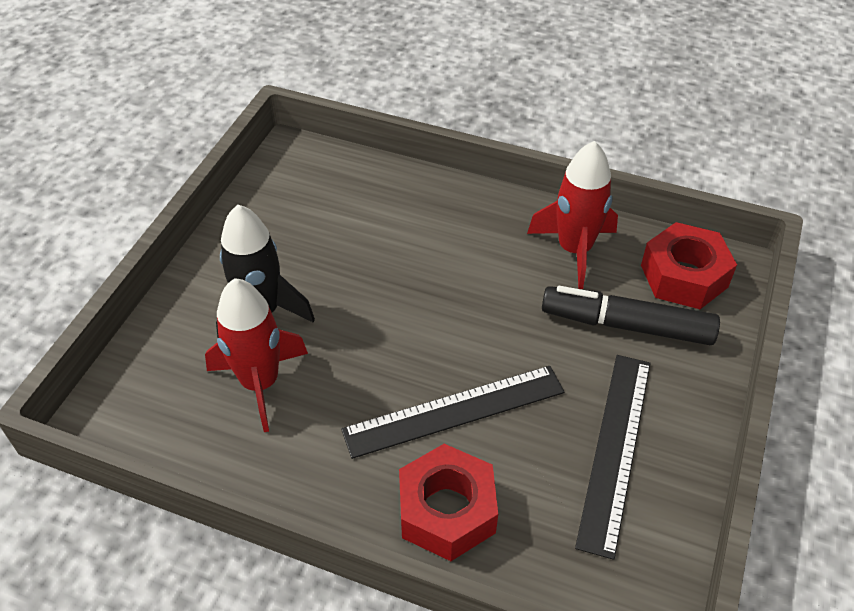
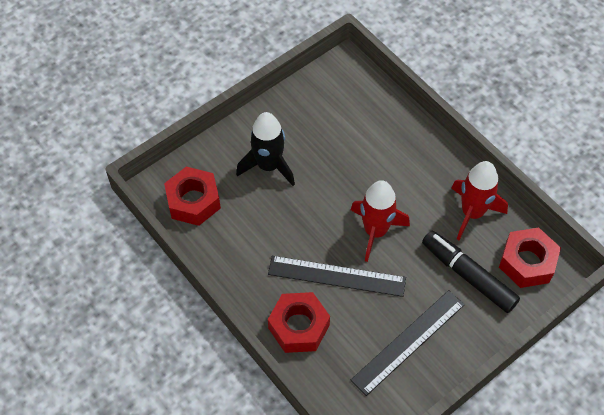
camera: 30 degrees right, 10 degrees up
red rocket [205,278,308,432] -> red rocket moved to [351,180,410,262]
none -> red nut [164,166,221,226]

